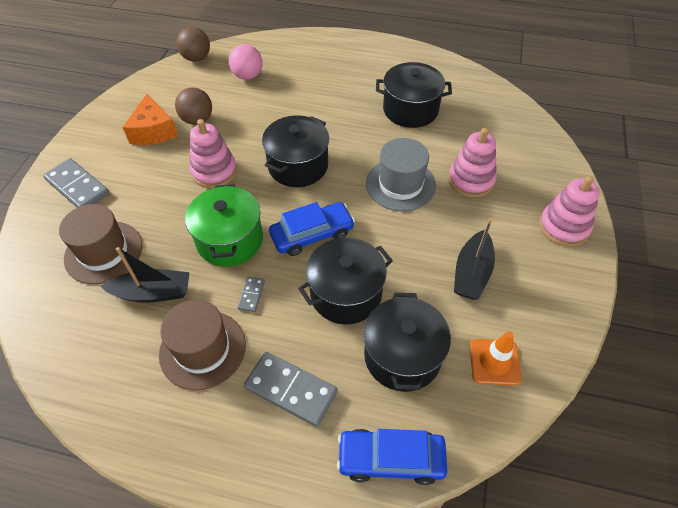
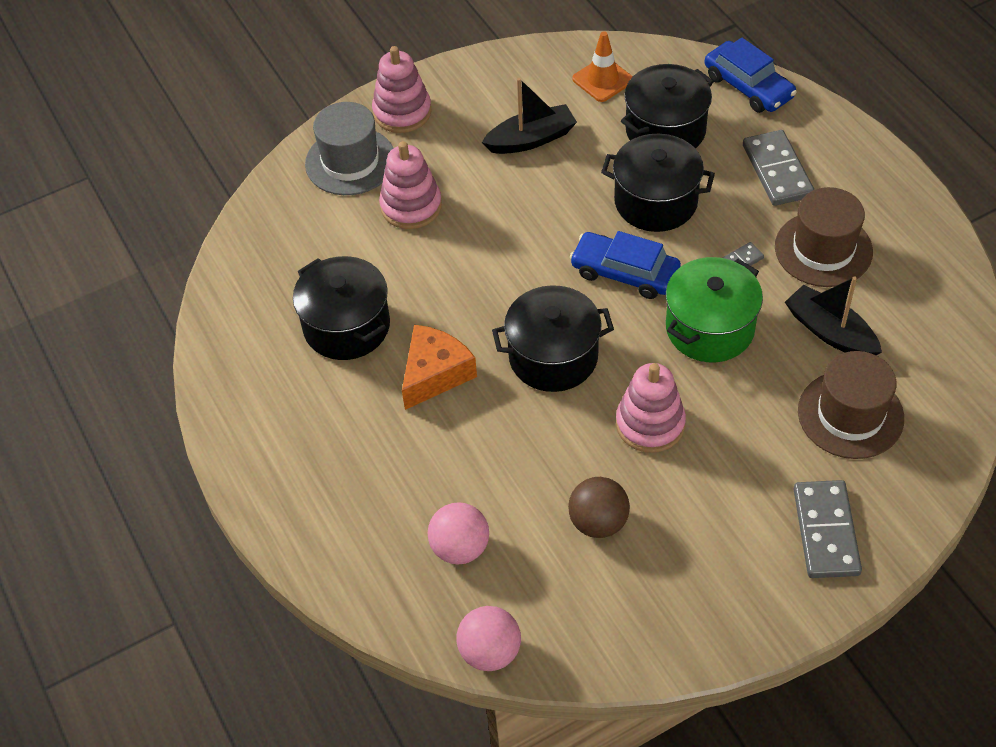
camera: 130 degrees left, 0 degrees up
orange cheese [122,94,178,145] -> orange cheese moved to [402,325,477,410]
brown ball [176,27,210,62] -> pink ball [456,606,521,671]
grey hat [366,138,436,211] -> grey hat moved to [305,102,393,195]

